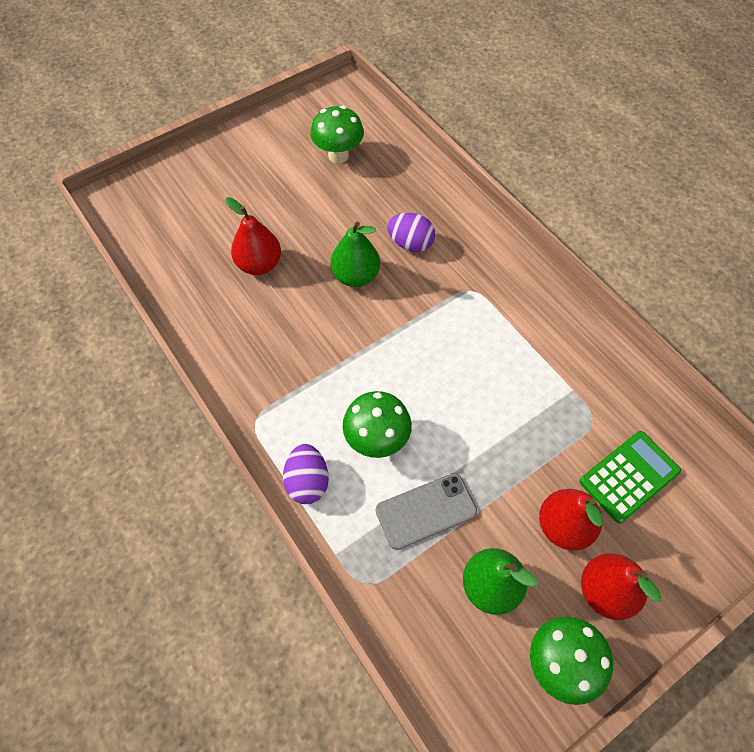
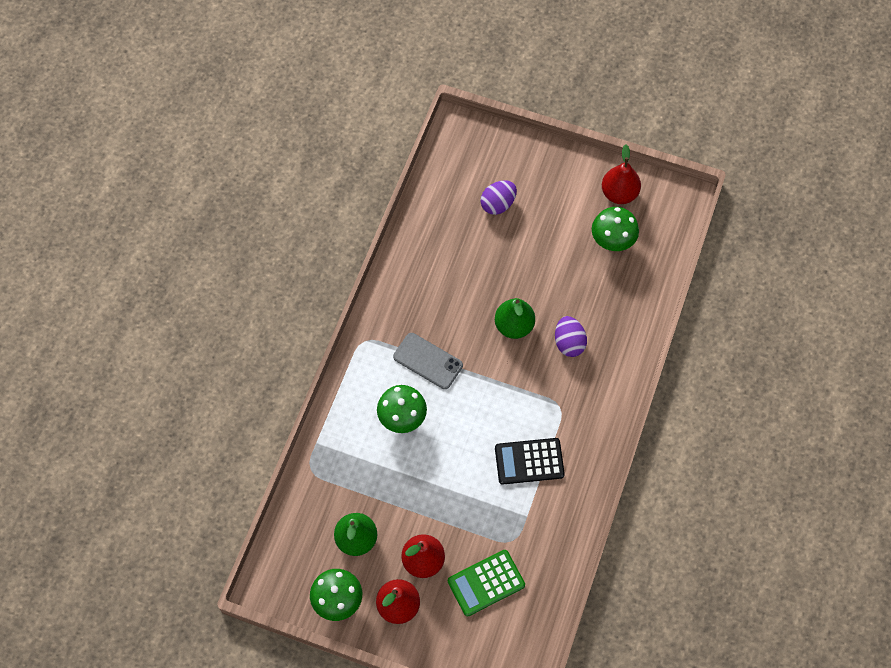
camera: 55 degrees right, 5 degrees up
red pear [226,197,281,275] -> red pear moved to [602,144,641,204]
purple egg [283,444,329,504] -> purple egg moved to [480,180,517,215]
grey phone [376,473,477,550] -> grey phone moved to [393,333,463,389]
green calculator [579,431,681,523] -> green calculator turned 135 degrees clockwise [448,550,525,616]
none -> black calculator [495,438,565,485]

